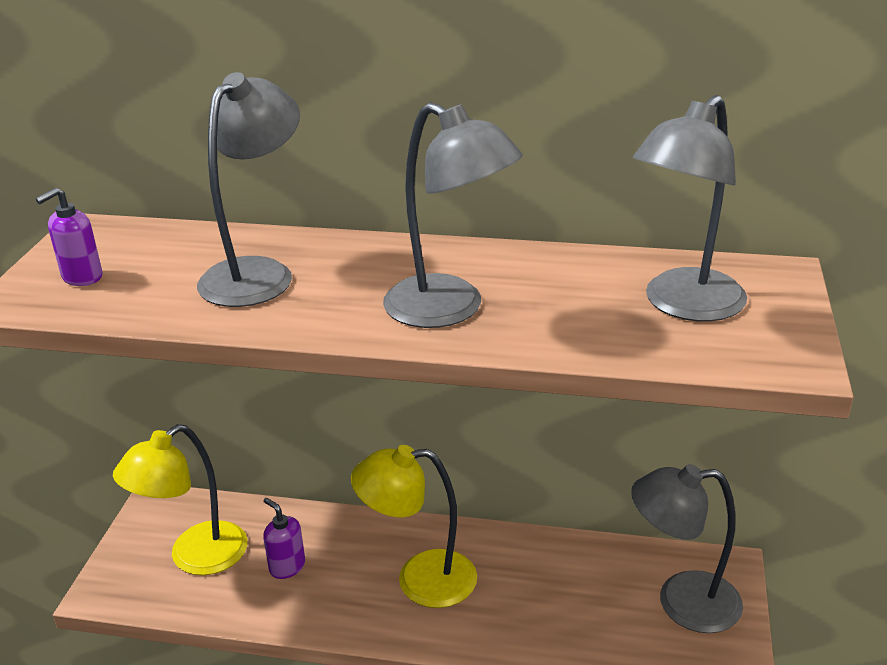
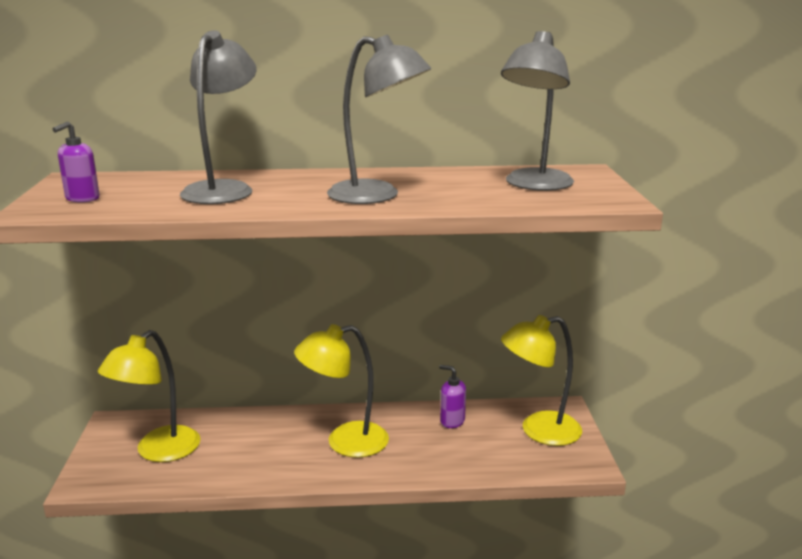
camera: 15 degrees left, 10 degrees down
purple soap dispenser [263,498,305,579] -> purple soap dispenser moved to [439,365,466,428]
grey lamp [631,464,743,633] -> yellow lamp [501,315,582,446]

